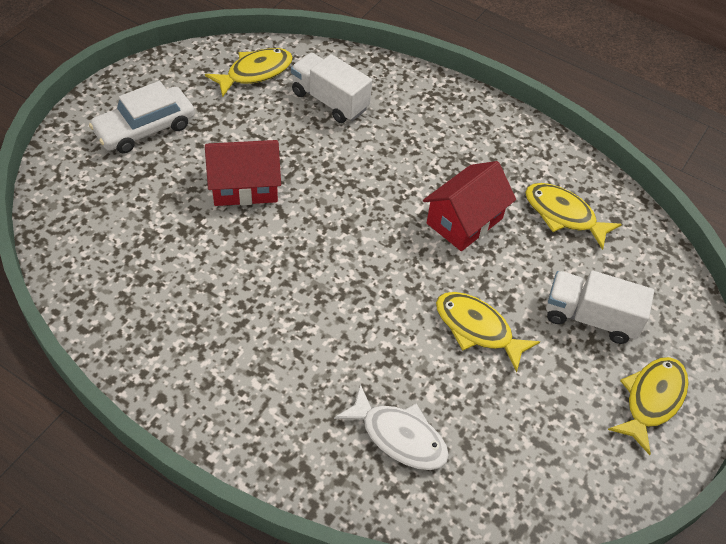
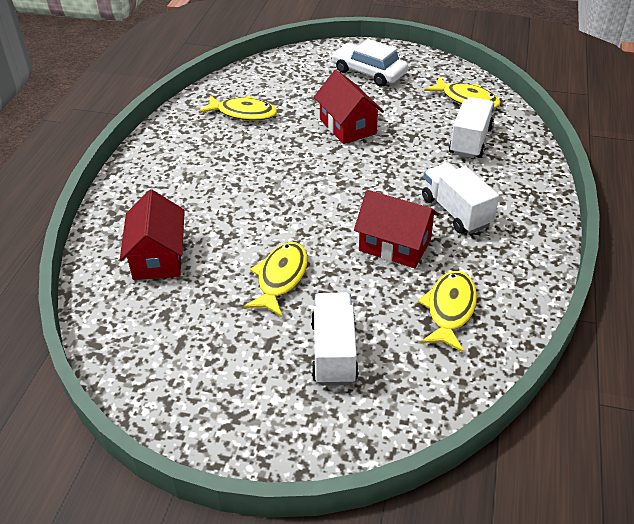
camera: 75 degrees right, 10 degrees down
white fish [334,384,449,470] -> red house [120,189,185,280]
yellow fish [608,357,689,455] -> yellow fish moved to [198,95,277,121]
none -> white truck [422,163,499,234]

